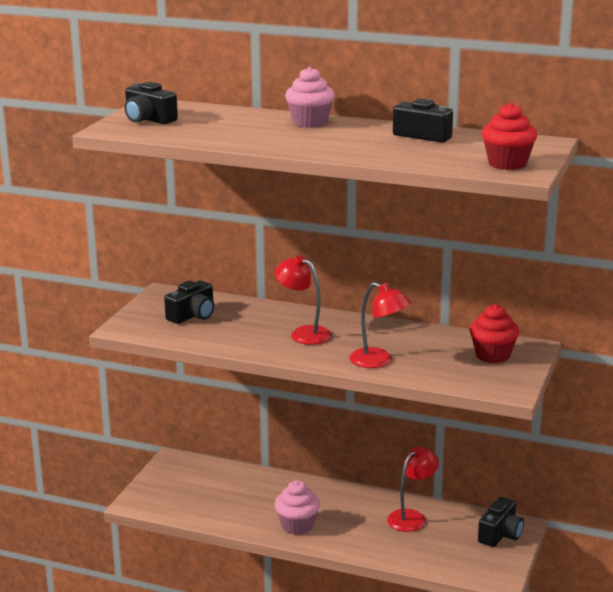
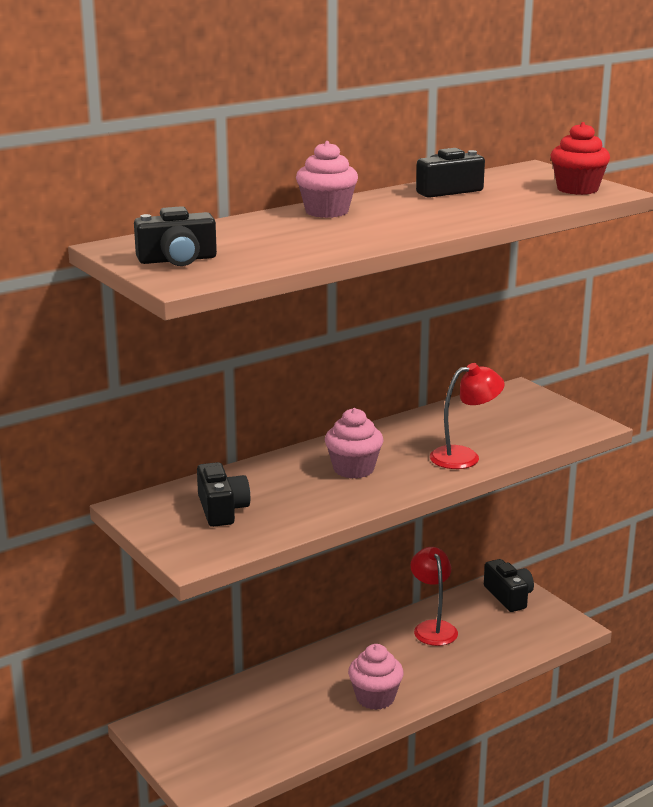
camera: 55 degrees left, 0 degrees up
red lamp [274,255,332,345] -> pink cupcake [325,408,383,479]
red cupcake [470,304,519,363] -> none

